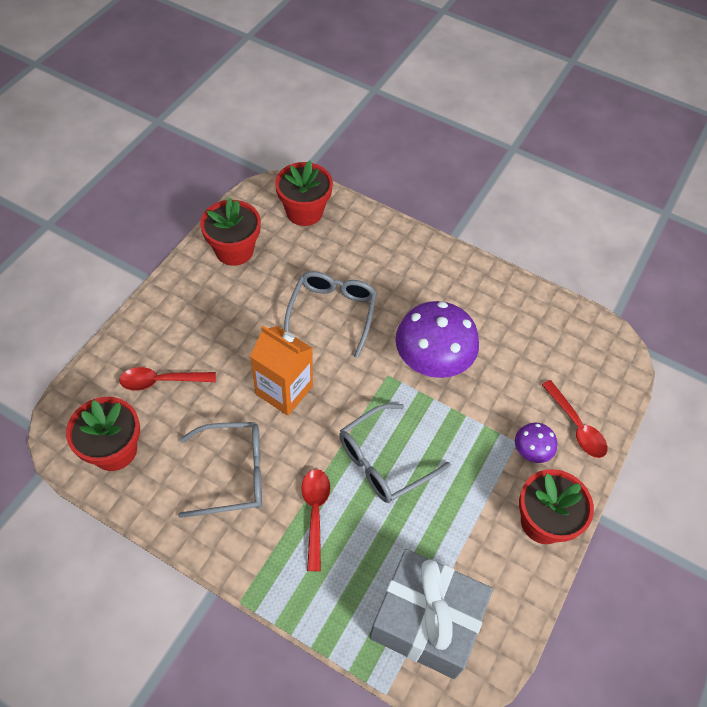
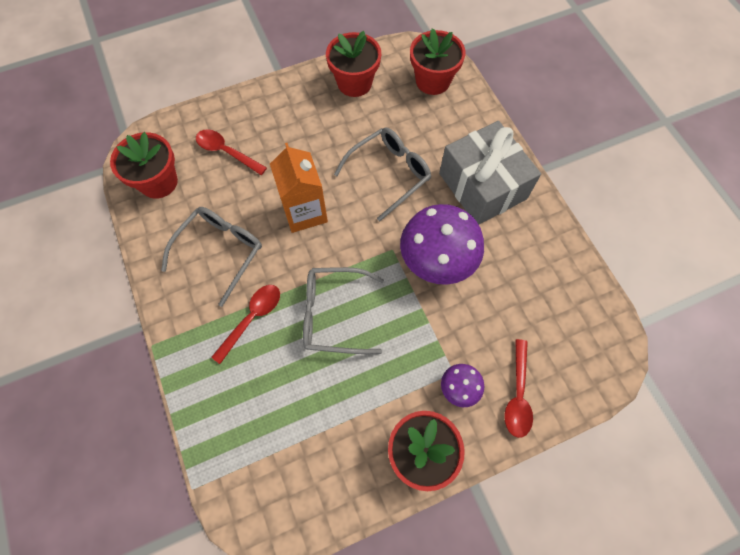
camera: 40 degrees right, 10 degrees up
grey glasses [178,422,262,518] -> grey glasses turned 90 degrees counterclockwise [161,207,262,307]
grey gift [369,549,493,679] -> grey gift moved to [439,121,541,225]

